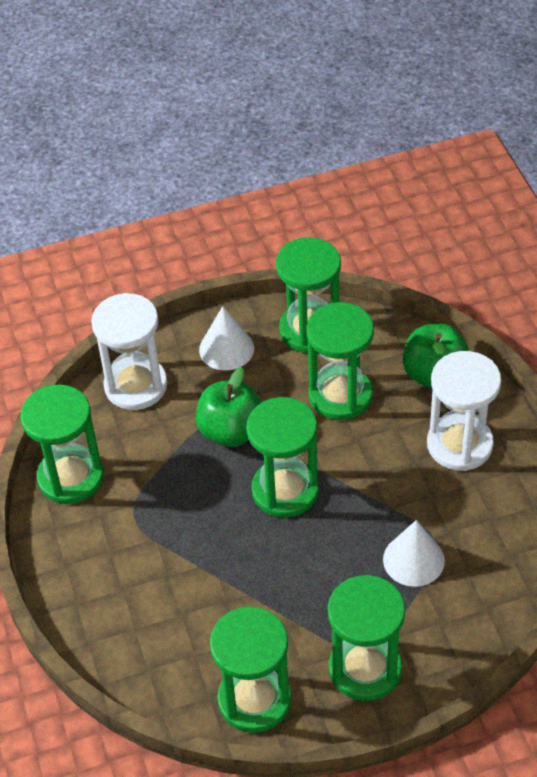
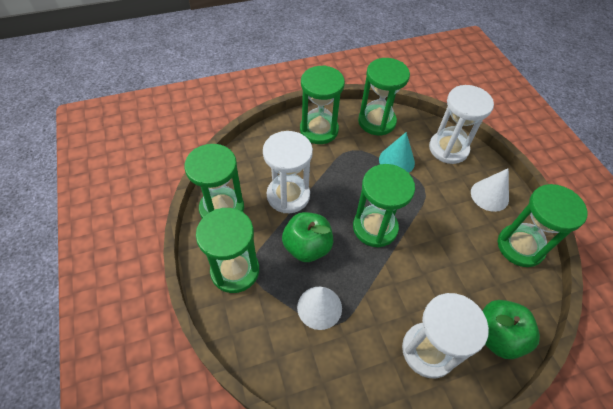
camera: 85 degrees right, 5 degrees up
green apple [196,367,262,447] -> green apple moved to [282,212,333,262]
green hourglass [306,302,374,420] -> green hourglass moved to [300,65,345,144]
none -> white hourglass [263,131,313,213]
none -> turquoise cone [379,132,415,173]

